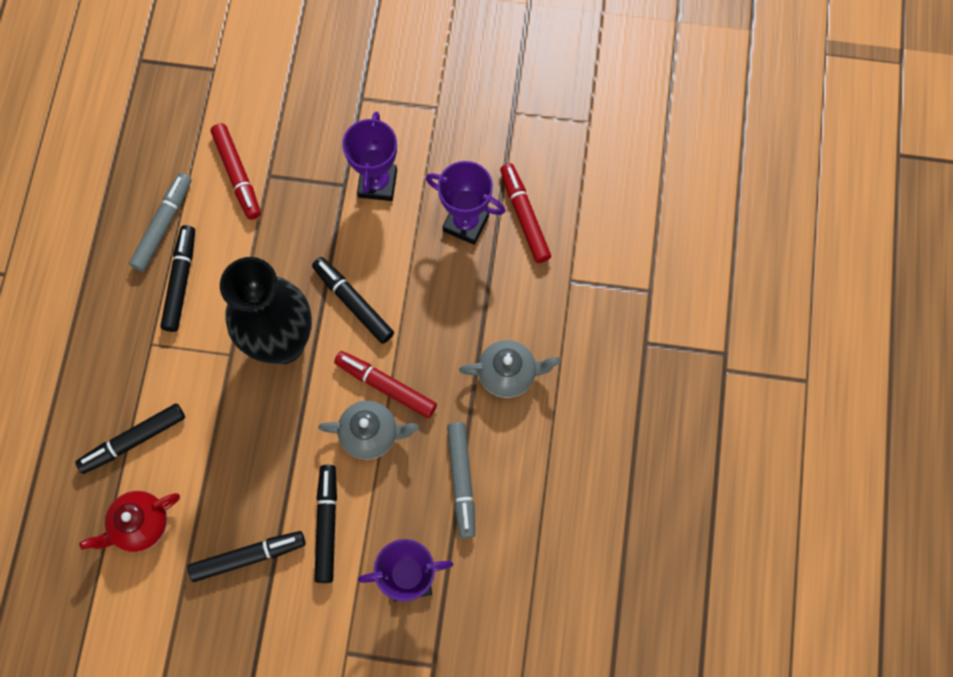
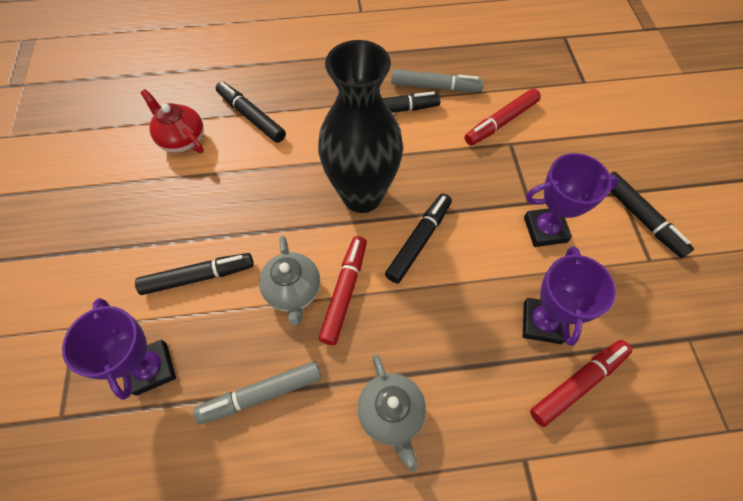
camera: 75 degrees right, 10 degrees down
black marker [187,531,305,582] -> black marker moved to [610,172,694,258]

